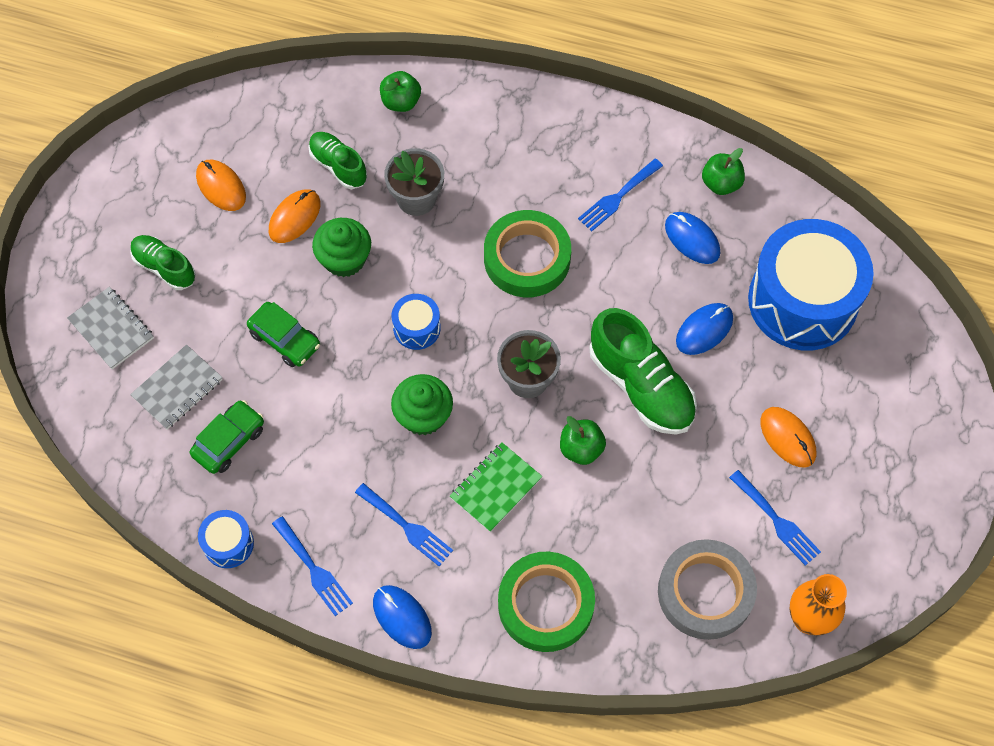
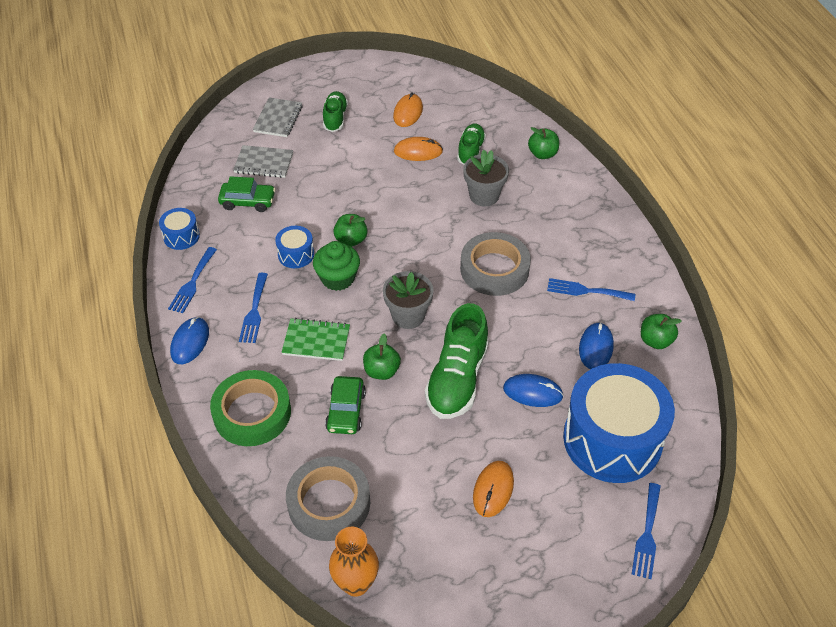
camera: 55 degrees right, 15 degrees down
green car [247,302,320,367] -> green car moved to [325,376,366,434]
green cupcake [312,218,371,277] -> none
blue drum [392,294,441,350] -> blue drum moved to [275,226,314,268]
green tape [484,210,571,297] -> grey tape [460,232,531,296]
blue fork [729,470,821,566] -> blue fork moved to [632,483,661,579]
none -> green apple [333,214,368,247]

